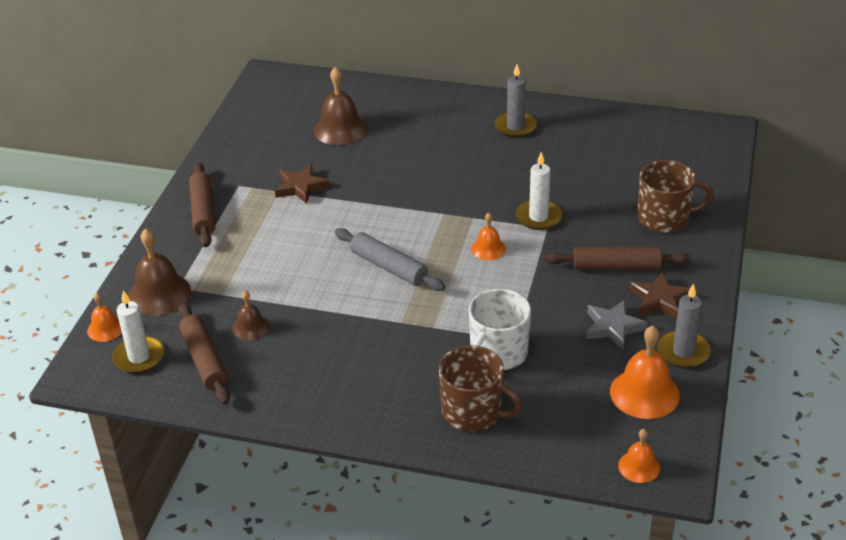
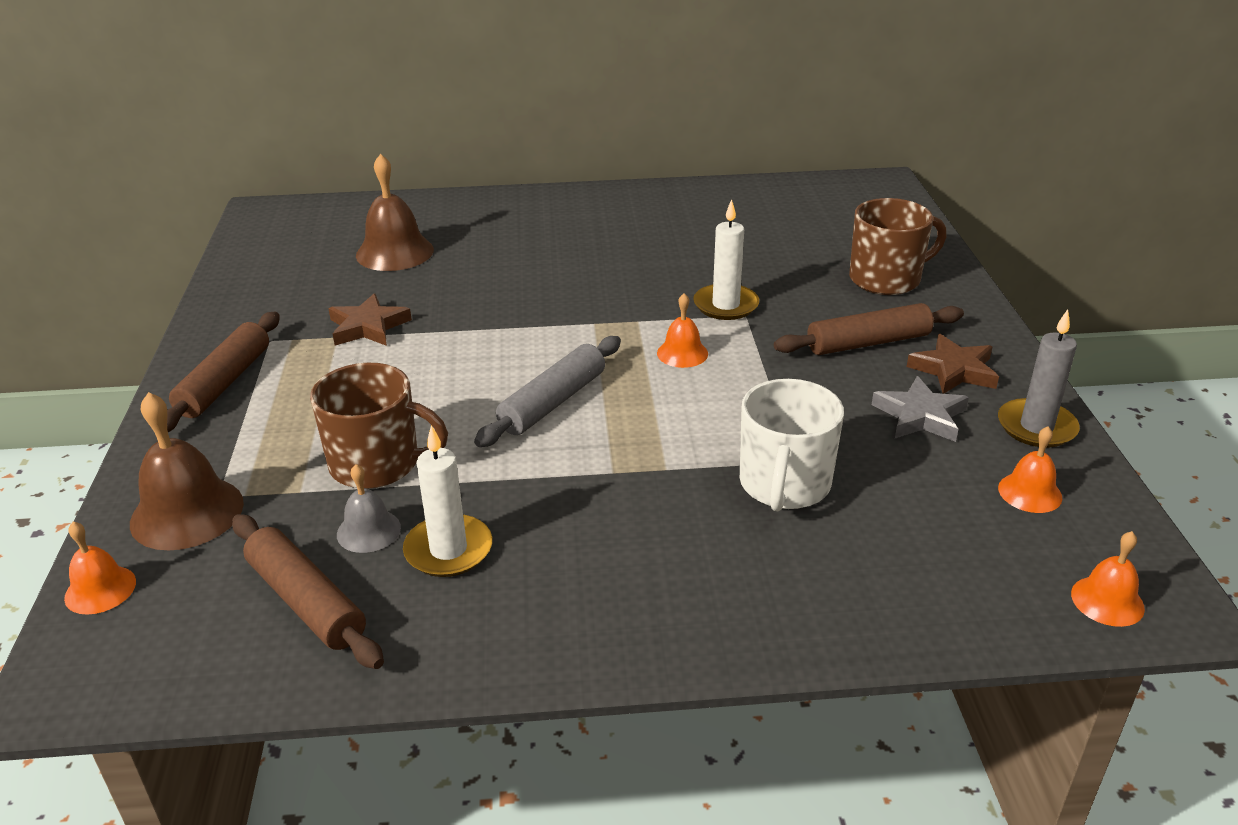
camera: 20 degrees left, 5 degrees down
white candle [112,290,164,373] -> white candle moved to [403,425,492,577]
brown rolling pin [189,162,215,247] -> brown rolling pin turned 45 degrees clockwise [167,312,280,432]
brown bell [232,290,269,340] -> grey bell [337,464,401,553]
grey rolling pin [335,228,446,291] -> grey rolling pin turned 75 degrees counterclockwise [474,336,621,447]
brown mug [439,345,523,431] -> brown mug moved to [310,363,448,489]
grey candle [494,64,537,138] -> none
orange bell [610,325,680,419] -> orange bell [998,426,1063,513], size x0.57

